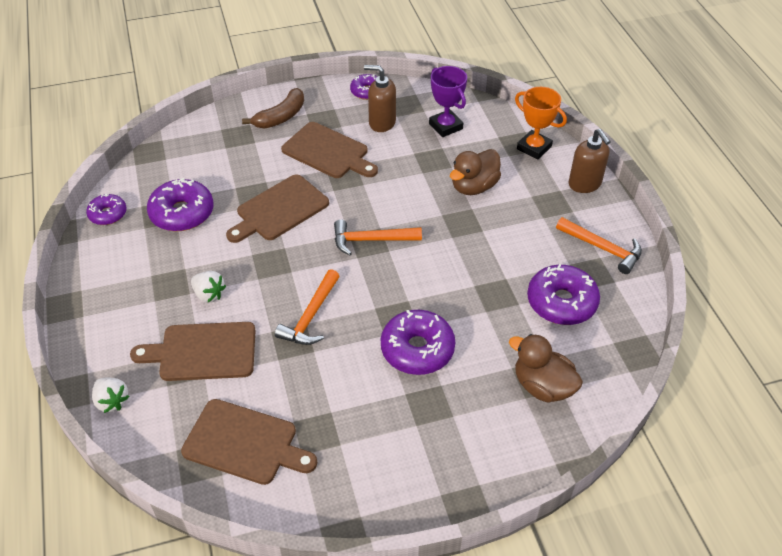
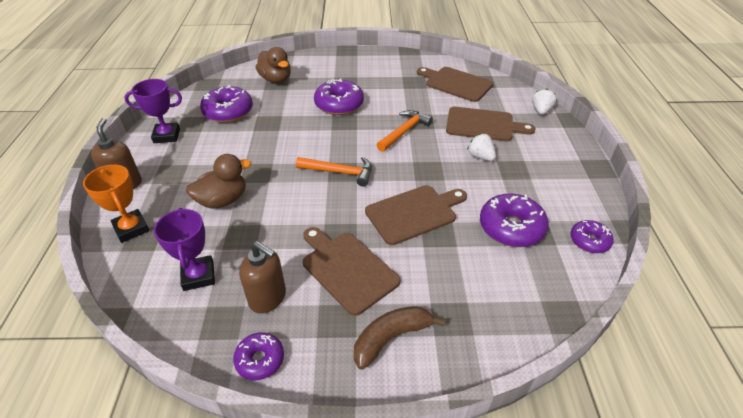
camera: 165 degrees left, 5 degrees down
white strawberry [92,377,130,413] -> white strawberry turned 45 degrees clockwise [532,89,556,115]
orange hammer [556,217,642,274] -> purple trophy [124,79,182,143]

